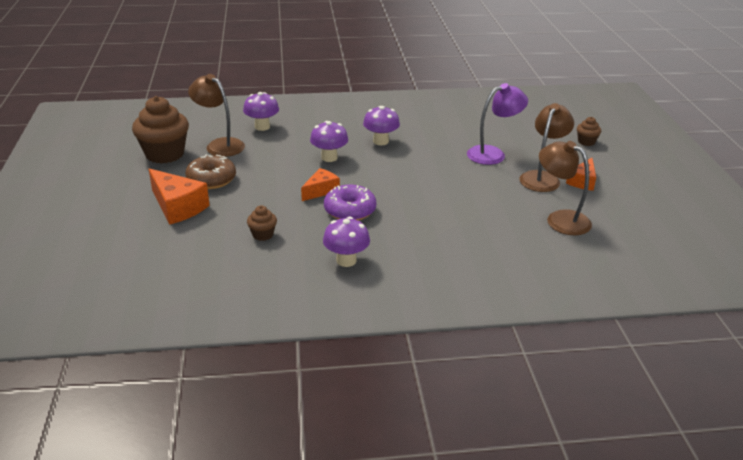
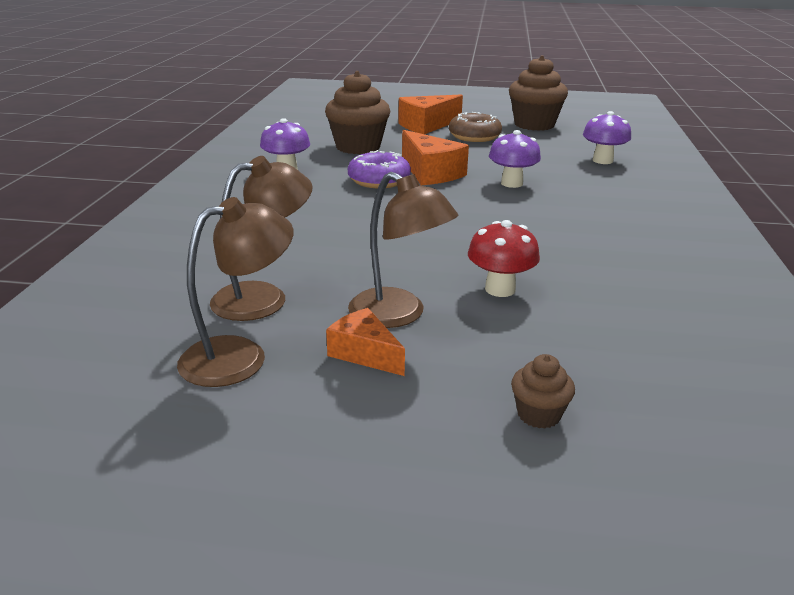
camera: 105 degrees right, 5 degrees down
brown lamp [188,74,245,157] -> brown lamp moved to [177,197,294,387]
brown cupcake [247,206,277,241] -> brown cupcake [325,71,390,154], size x2.14
orange cheese [301,168,340,201] -> orange cheese [402,130,469,185], size x1.61
purple mushroom [363,106,400,145] -> none
purple lamp [467,83,528,165] -> red mushroom [468,220,540,297]

